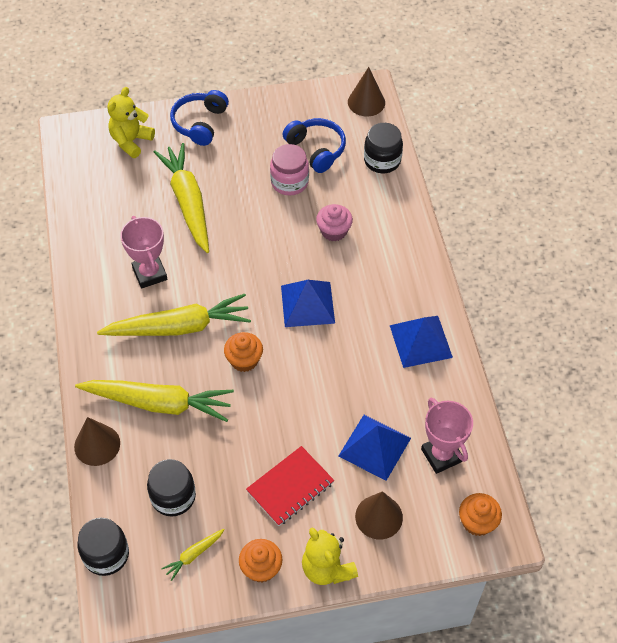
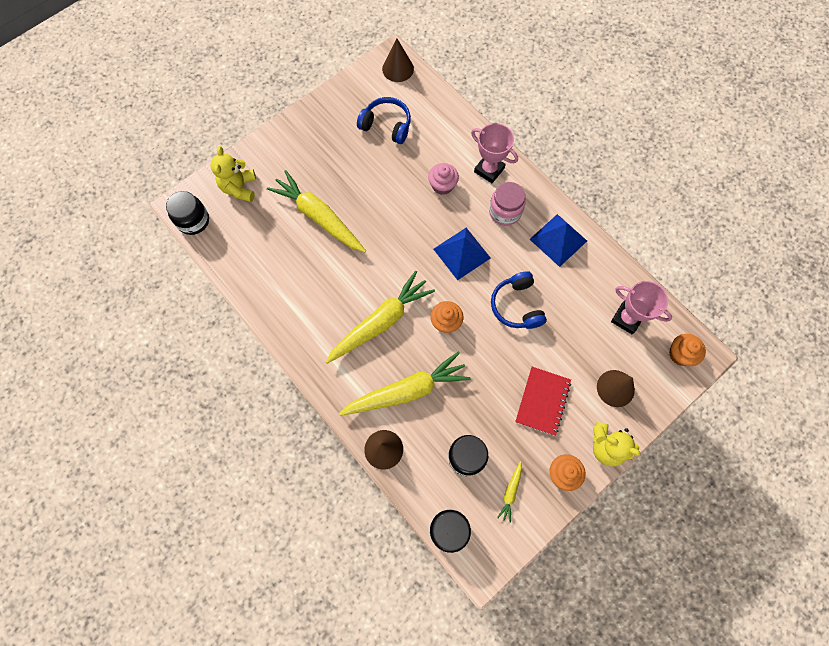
camera: 30 degrees left, 15 degrees up
pink trophy [120,216,167,289] -> pink trophy moved to [471,123,518,183]
blue headphones [170,90,229,146] -> blue headphones moved to [491,271,547,329]
pink jar [270,144,309,195] -> pink jar moved to [489,182,526,226]
blue pyramid [339,415,411,481] -> none
black jar [364,123,403,173] -> black jar moved to [166,191,209,235]

